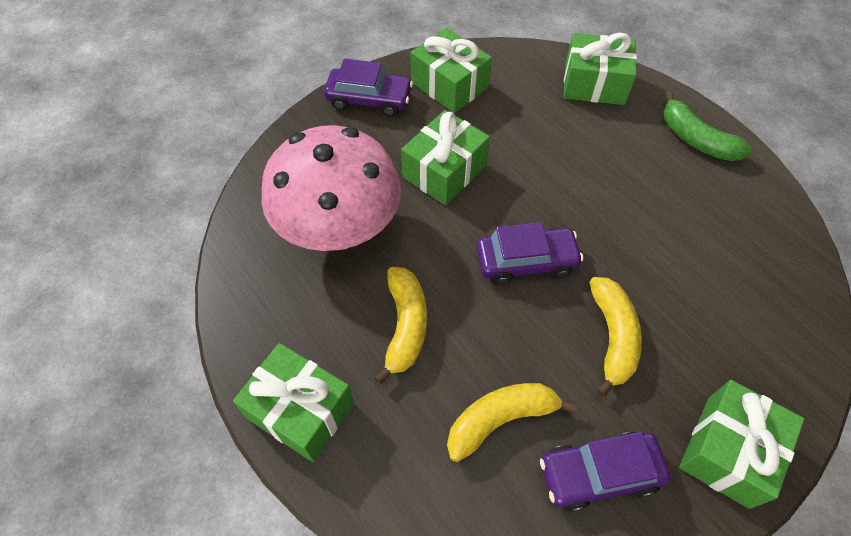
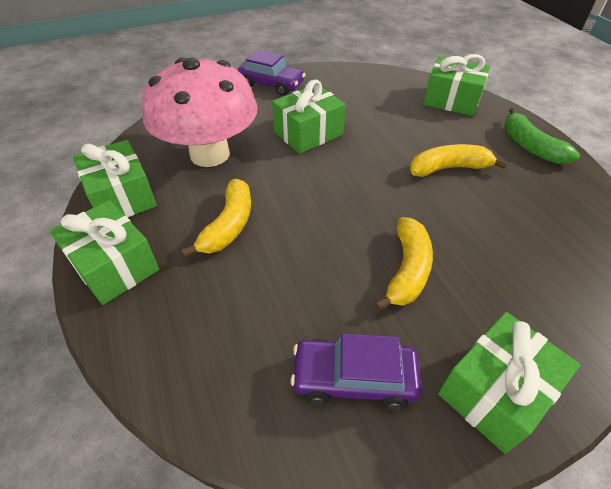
camera: 15 degrees right, 10 degrees down
green gift [411,28,492,113] -> green gift moved to [73,140,157,217]
yellow banana [447,383,577,462] -> yellow banana moved to [410,144,508,177]
purple car [476,222,583,285] -> none

